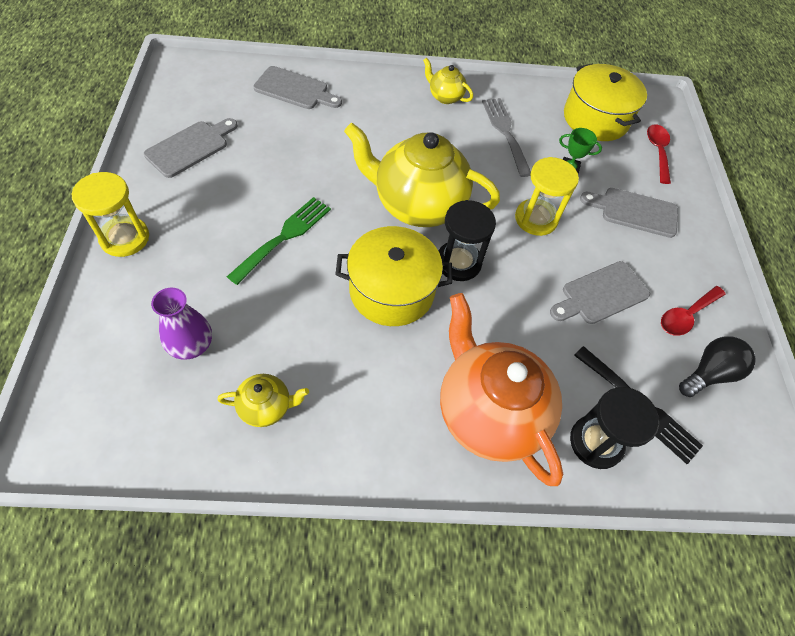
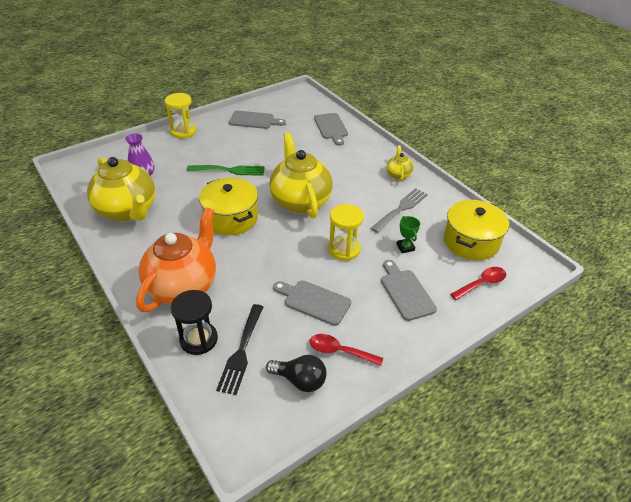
camera: 60 degrees right, 15 degrees down
yellow teapot [217,374,309,427] -> yellow teapot [87,157,156,222], size x2.20
black hourglass [438,200,496,281] -> none

